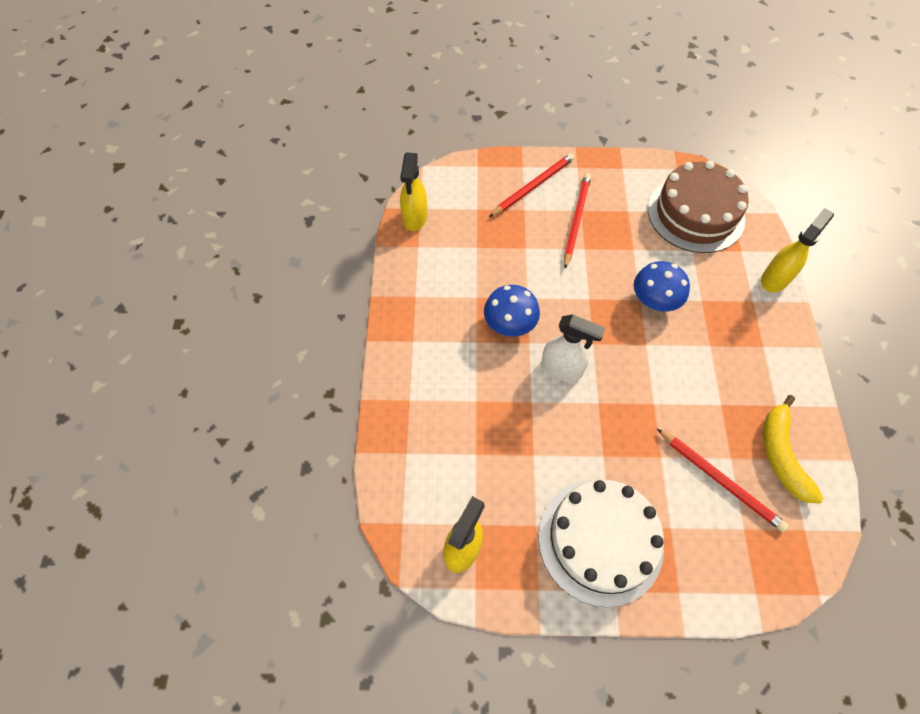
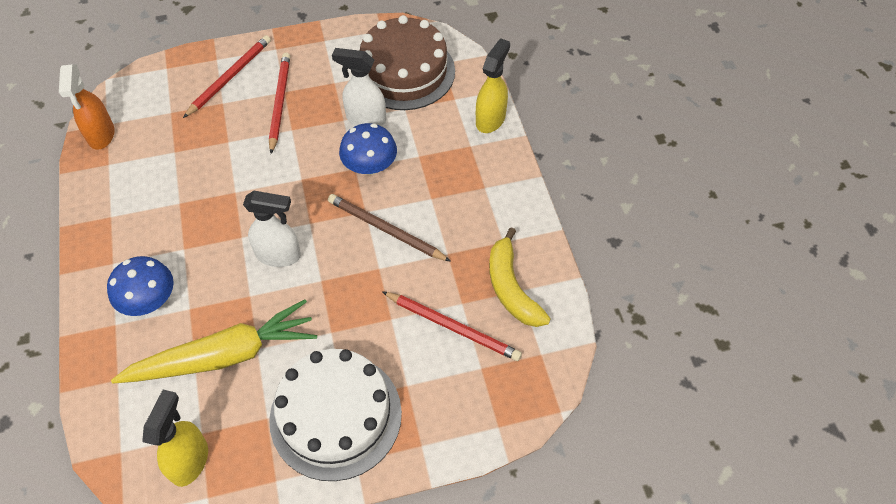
camera: 15 degrees left, 5 degrees down
yellow spray bottle [400,152,427,231] -> orange spray bottle [59,64,114,150]
blue mushroom [484,285,540,337] -> blue mushroom moved to [107,256,174,316]
none -> yellow carrot [111,299,317,384]
none -> brown pencil [328,194,451,262]
none -> white spray bottle [332,48,386,126]

